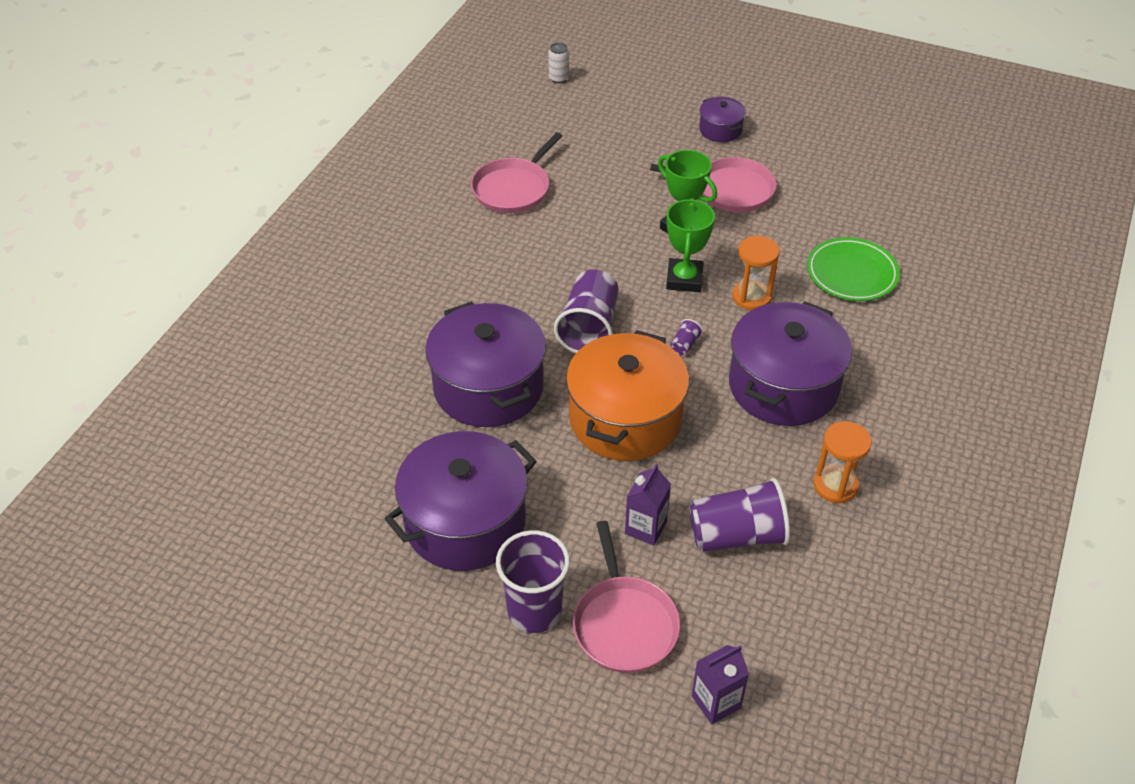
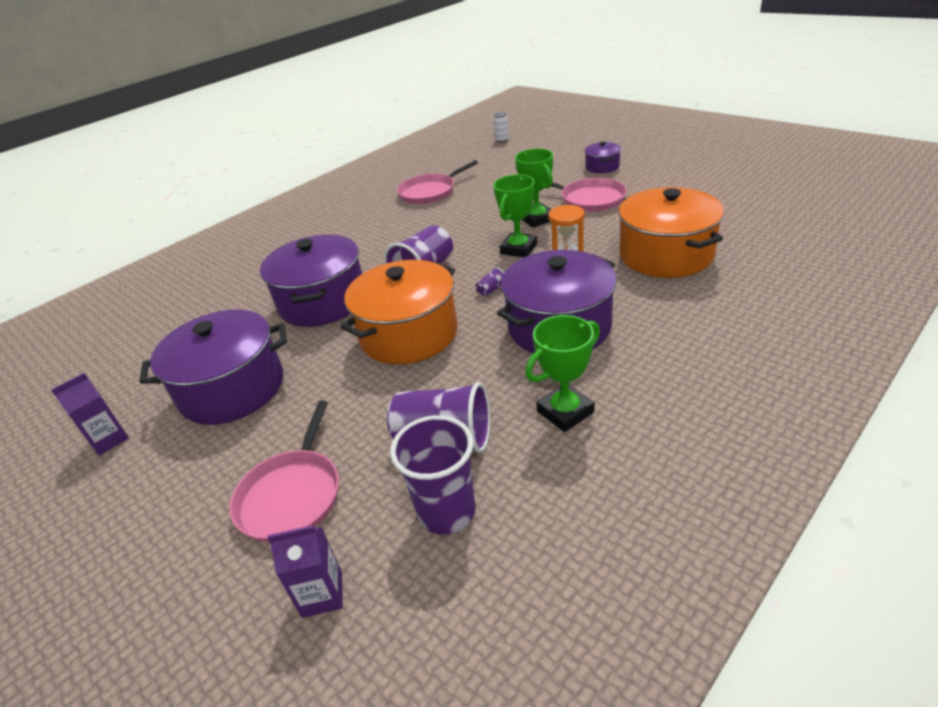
camera: 25 degrees right, 10 degrees down
purple cup [496,530,570,633] -> purple cup moved to [390,415,476,534]
purple carton [625,464,671,545] -> purple carton moved to [51,373,129,456]
green plate [807,237,900,301] -> orange pot [618,187,724,278]
orange hourglass [813,421,872,504] -> green trophy [525,315,600,432]

